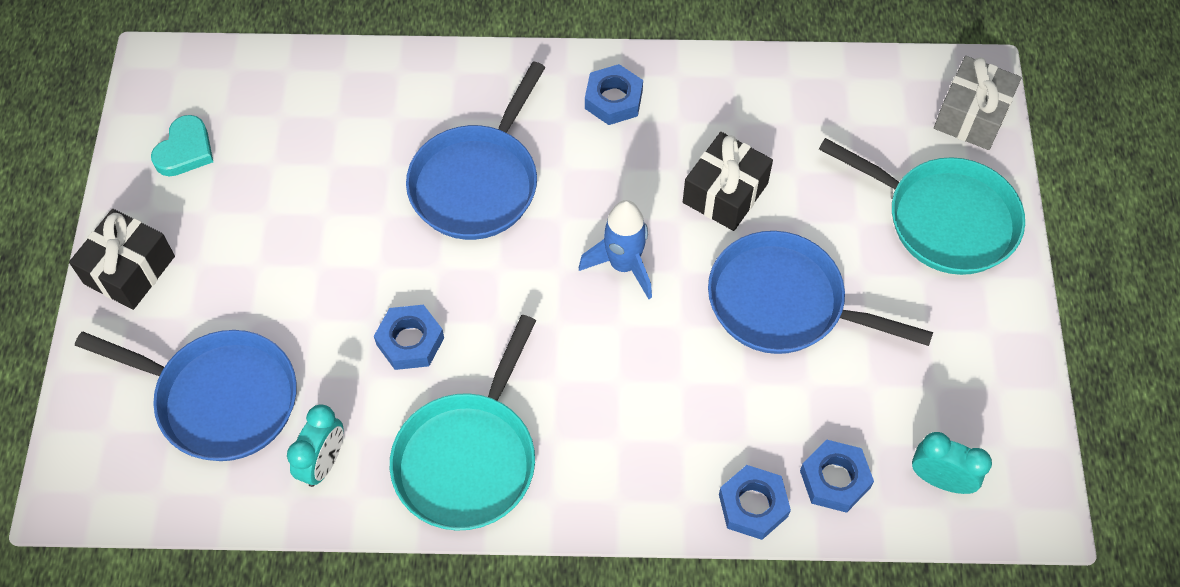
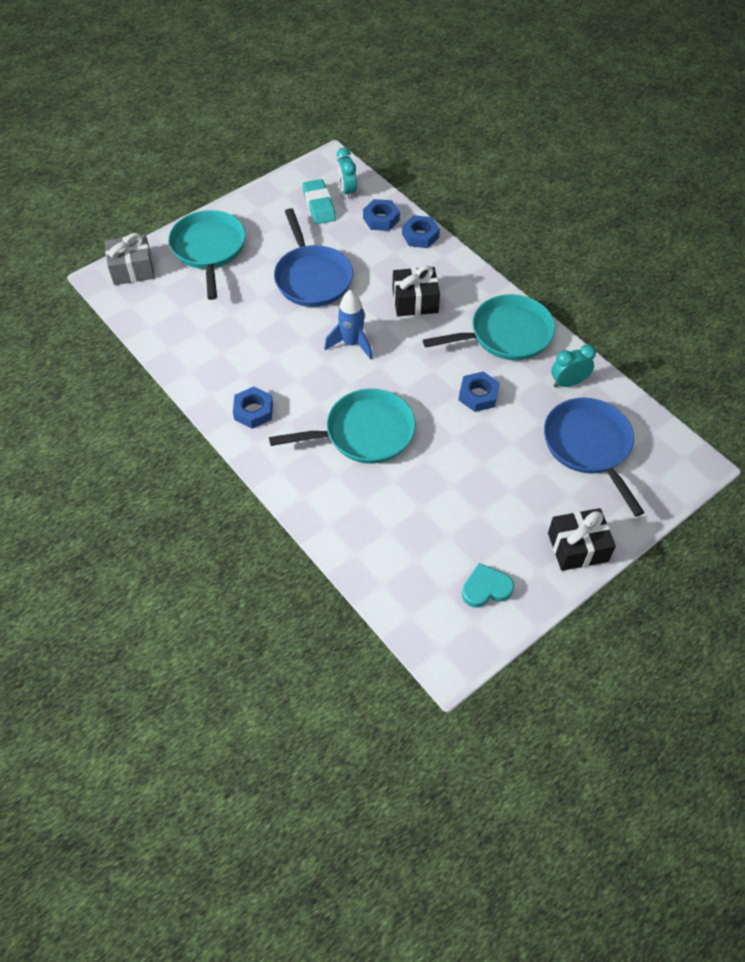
camera: 130 degrees left, 5 degrees down
blue pan [406,61,546,240] -> turquoise pan [269,389,416,464]
black gift [683,132,773,231] -> black gift moved to [392,265,440,316]
none -> turquoise eraser [302,179,336,224]

